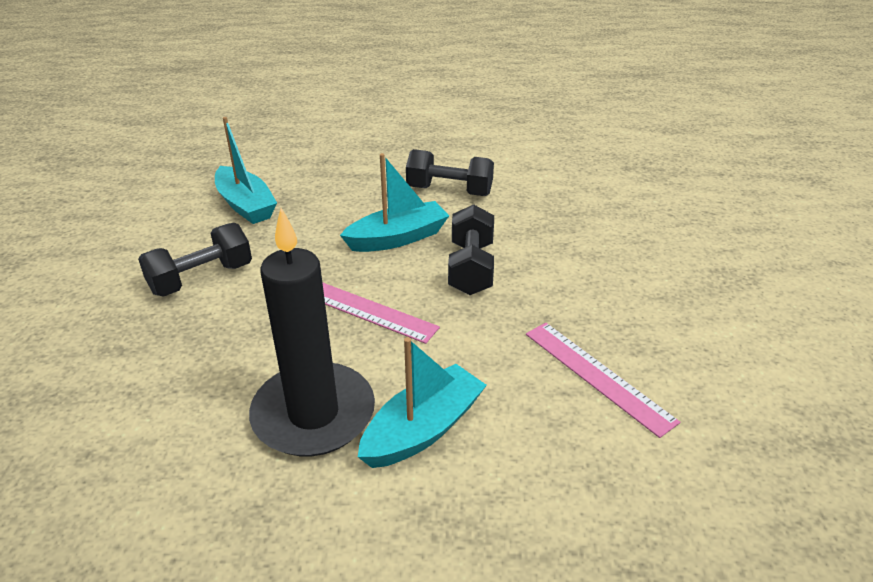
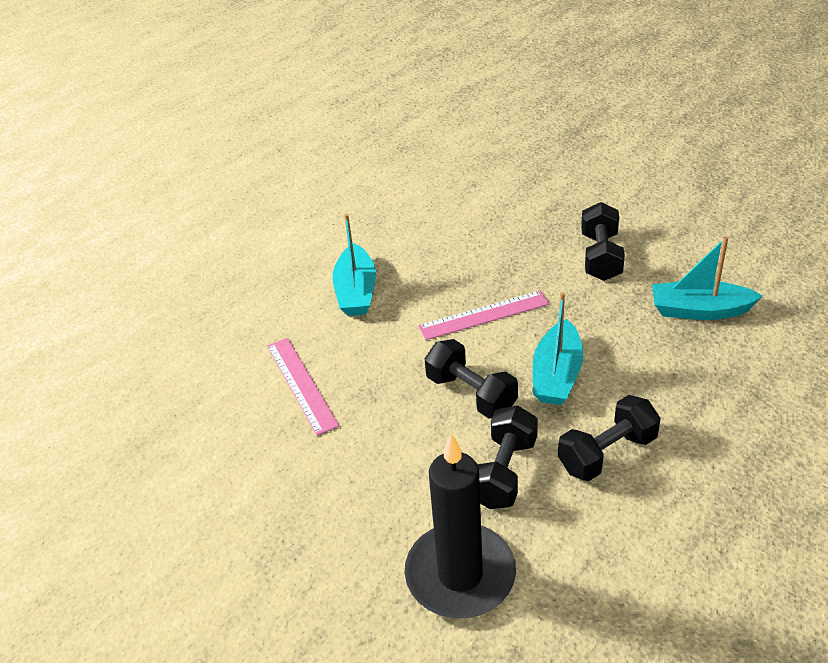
camera: 135 degrees right, 5 degrees up
black candle [249,208,375,456] -> black candle moved to [405,433,516,618]
pink ruler [526,323,680,438] -> pink ruler turned 60 degrees clockwise [267,338,339,436]
none -> black dumbbell [477,405,538,509]

